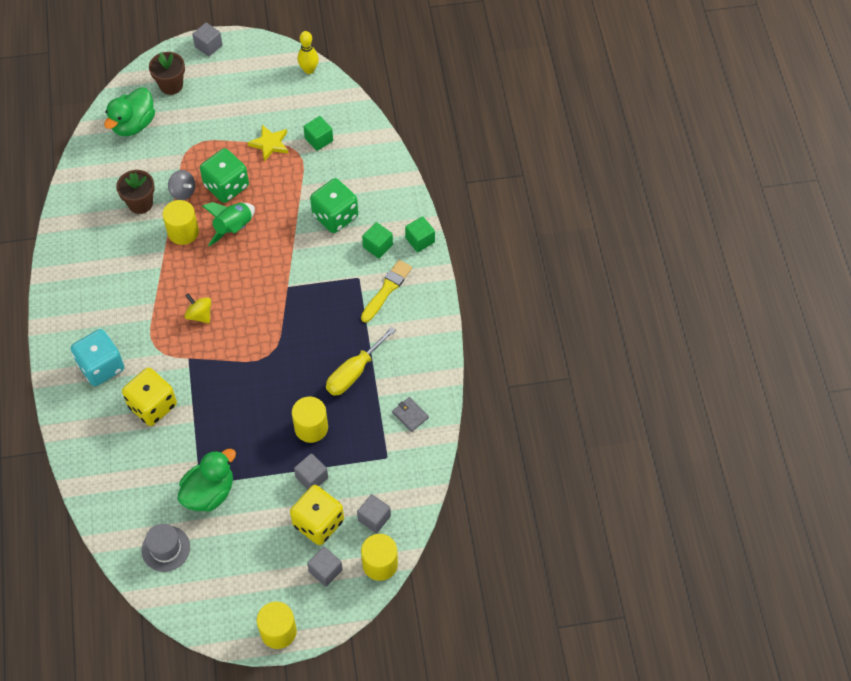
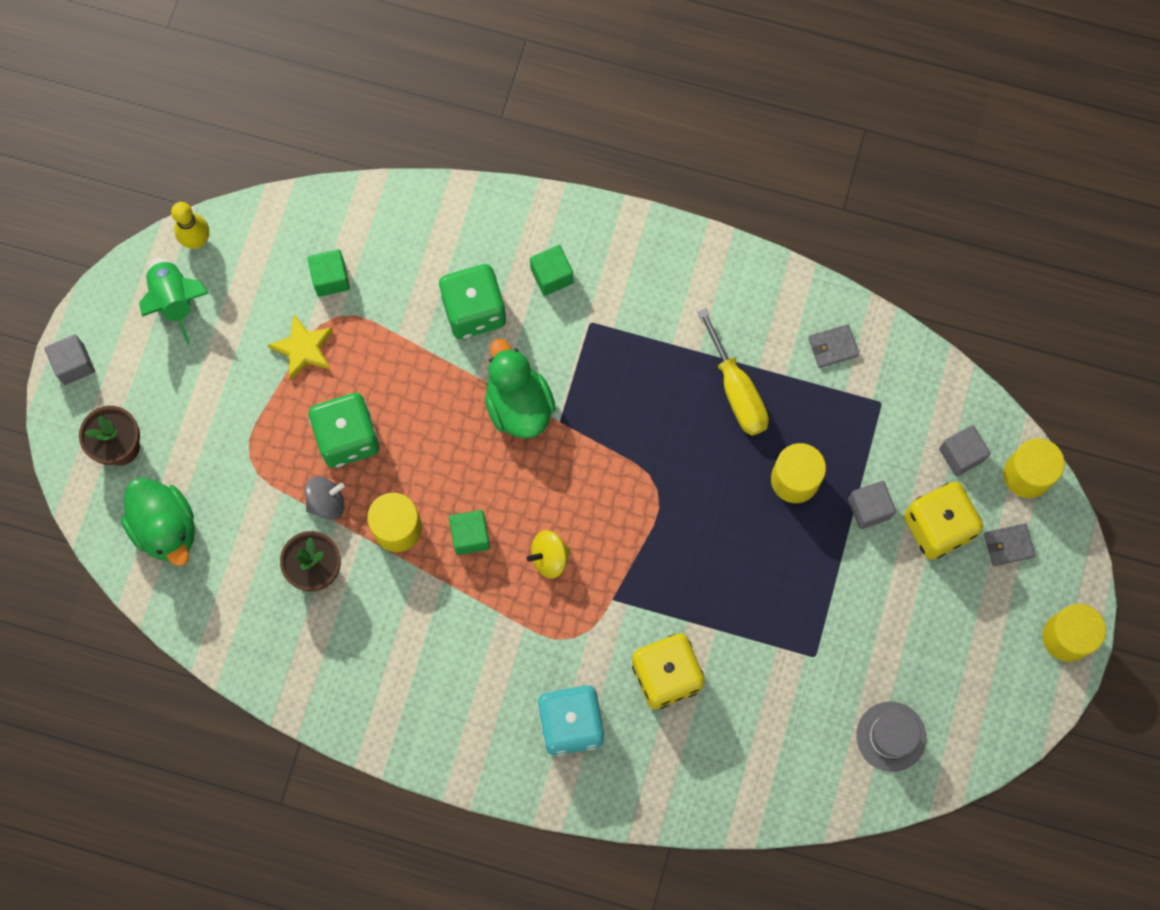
camera: 65 degrees left, 15 degrees up
green duck [178,449,236,511] -> green duck moved to [485,339,556,439]
green rocket [202,202,255,246] -> green rocket moved to [139,257,209,344]
grey cube [307,547,343,587] -> grey wallet [984,523,1036,566]
yellow brush [361,260,412,322] -> none
green cube [405,216,435,252] -> green cube moved to [449,510,490,555]

